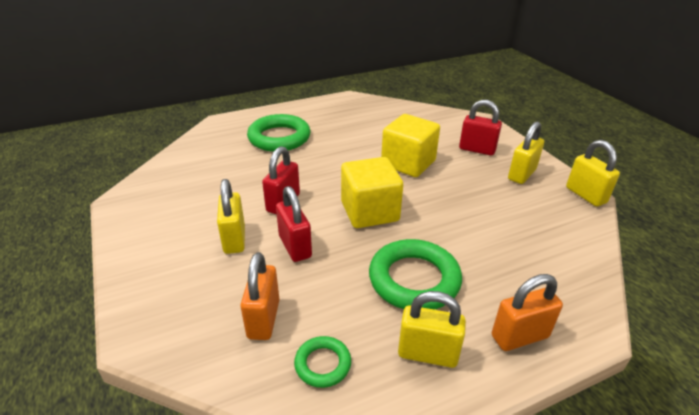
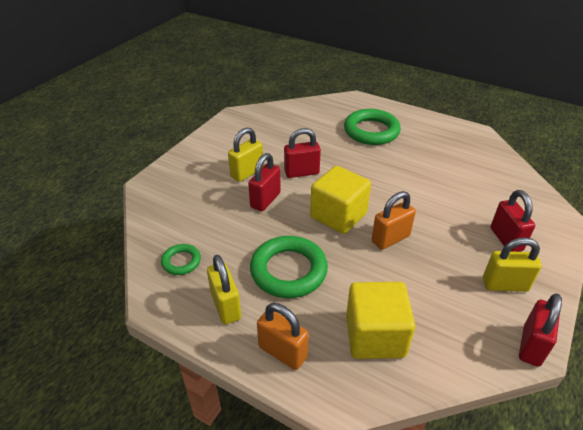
camera: 55 degrees right, 5 degrees up
orange padlock [241,252,280,340] -> orange padlock moved to [372,191,416,250]
yellow cube [381,114,440,177] -> yellow cube moved to [346,282,415,359]
yellow padlock [566,140,620,206] -> red padlock [519,293,562,367]

